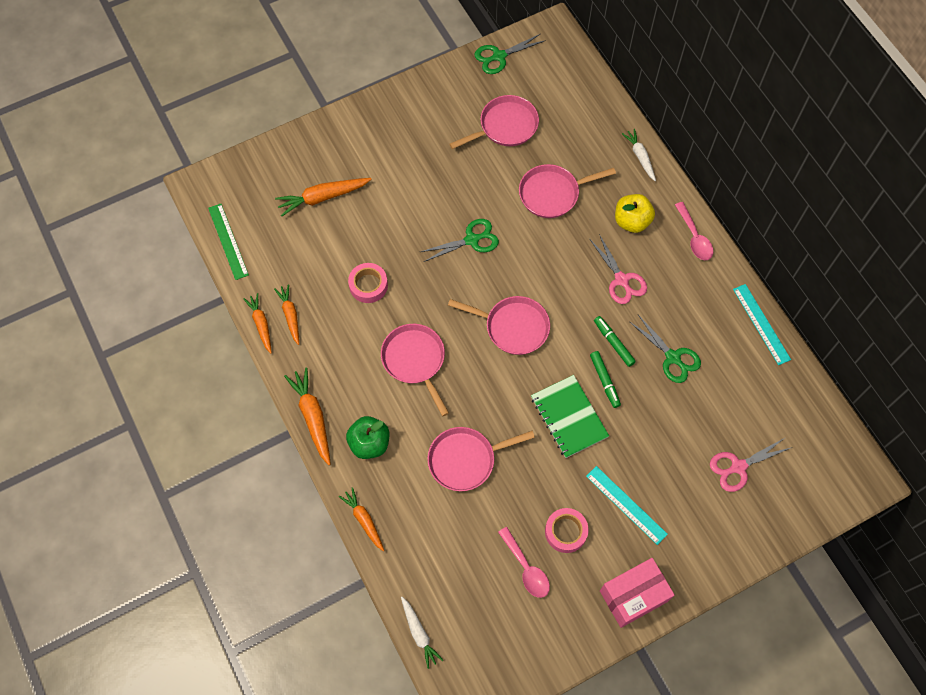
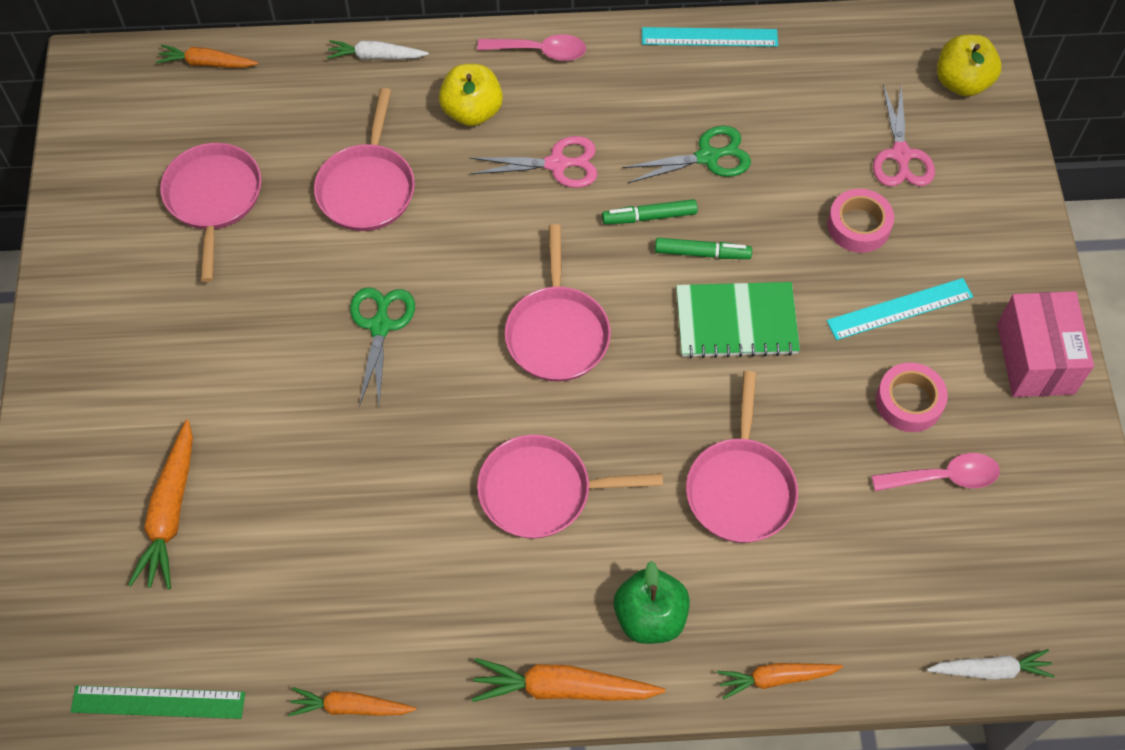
camera: 65 degrees left, 5 degrees down
orange carrot [274,284,299,345] -> orange carrot moved to [156,44,258,68]
pink tape [348,263,388,303] -> pink tape moved to [827,189,894,253]
pink pan [448,296,550,355] -> pink pan turned 135 degrees clockwise [504,224,611,382]
green scissors [475,34,546,74] -> none
none -> yellow apple [937,35,1002,97]

